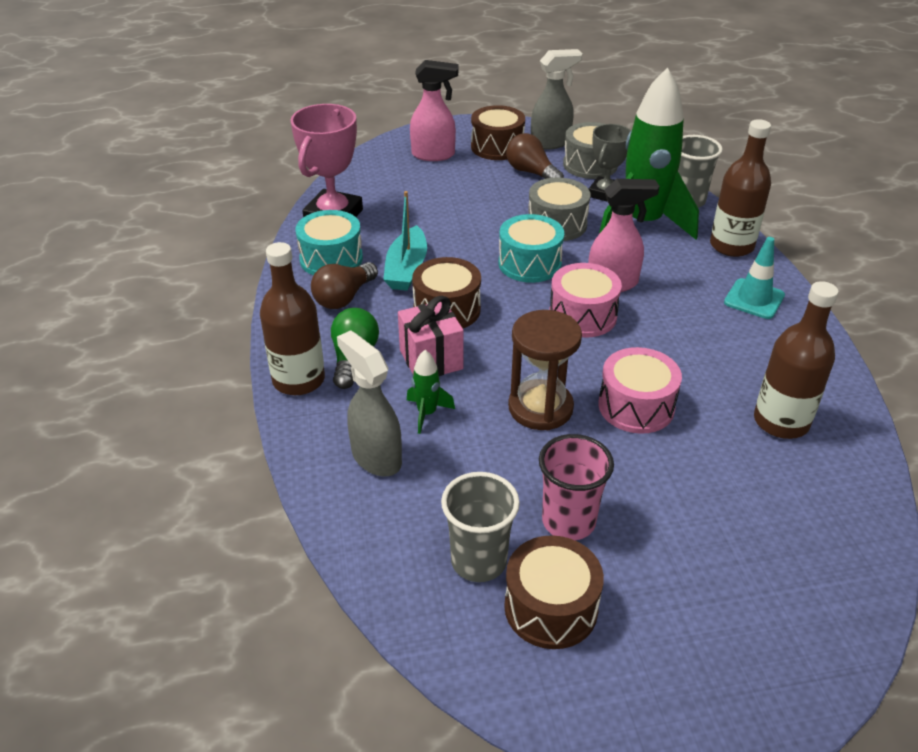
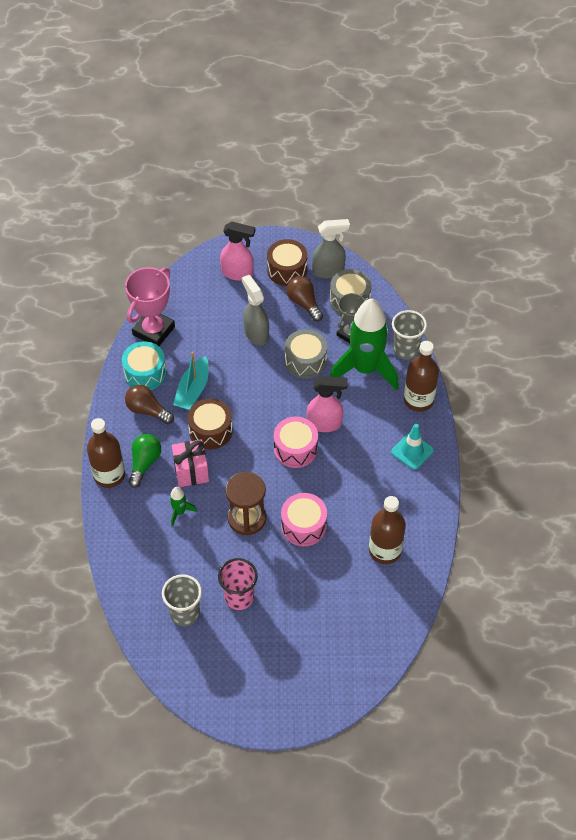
camera: 10 degrees right, 15 degrees up
brown light bulb [311,262,378,309] -> brown light bulb turned 75 degrees clockwise [125,385,174,424]
grey spray bottle [337,330,402,477] -> grey spray bottle moved to [242,275,269,345]
turquoise drum [498,214,564,283] -> none
brown drum [504,535,604,649] -> none

